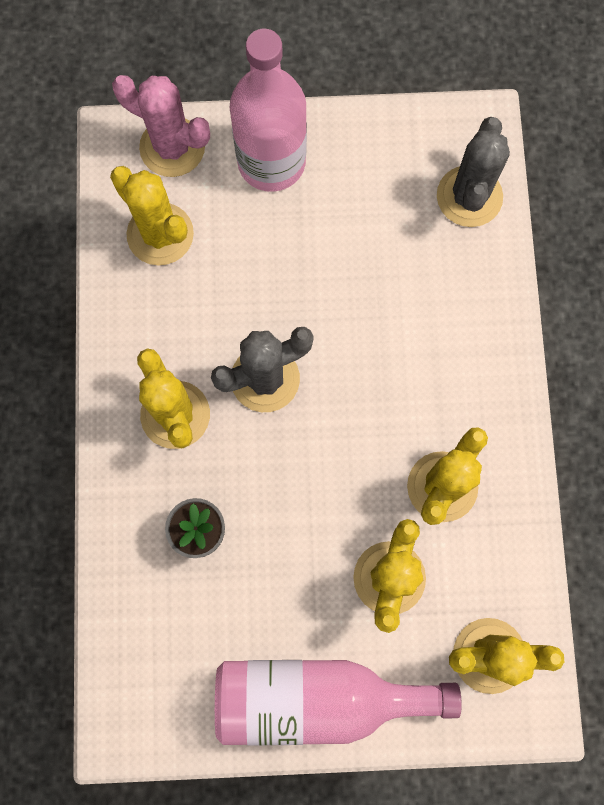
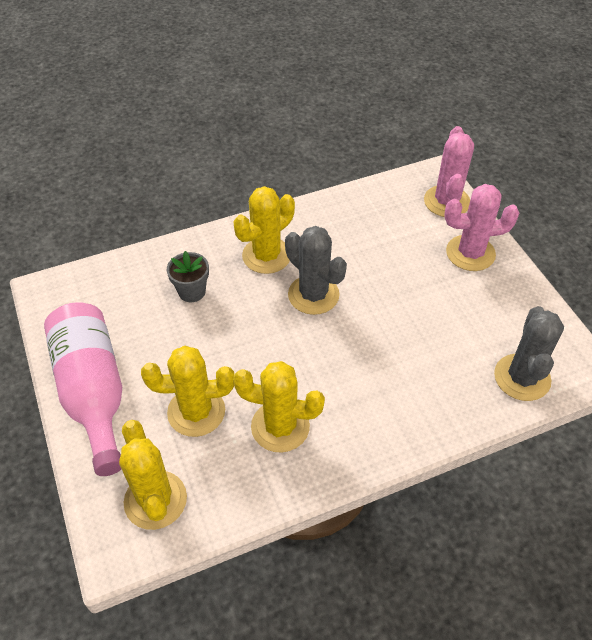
camera: 70 degrees right, 25 degrees down
yellow cactus [110,166,194,266] -> none
pink bottle [230,29,307,192] -> pink cactus [444,184,519,271]
grey cactus [437,117,510,227] -> grey cactus turned 75 degrees counterclockwise [494,306,564,401]

